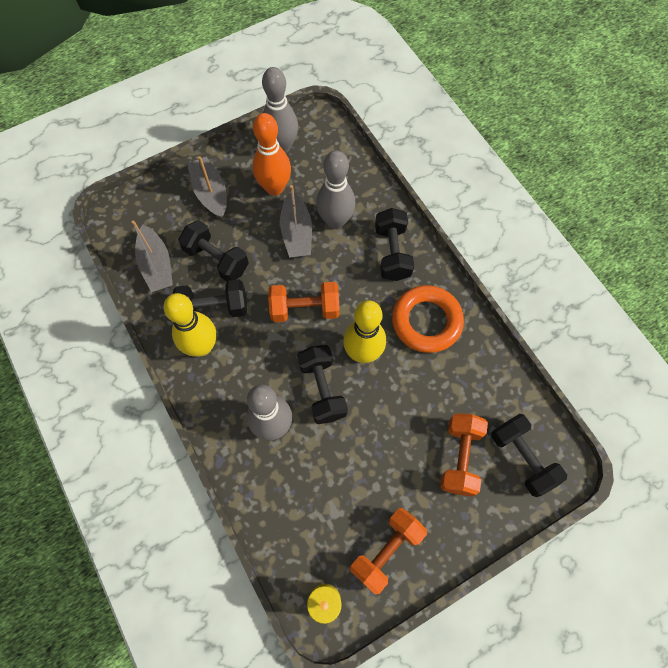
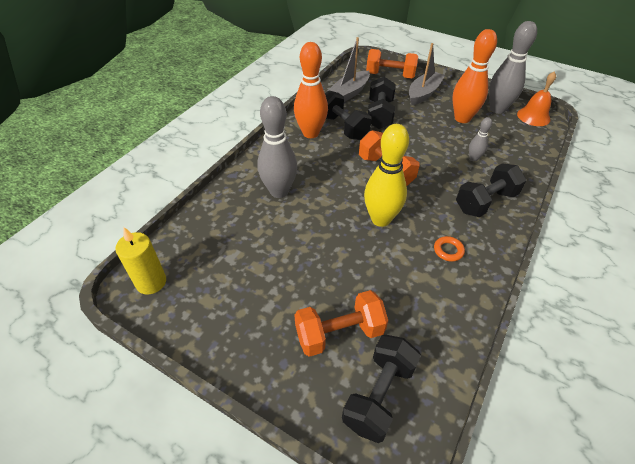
camera: 60 degrees right, 20 degrees down
yellow bowling pin [164,293,216,357] -> orange bowling pin [294,42,328,138]
grey boat [280,185,312,258] -> none
black dumbbell [297,345,348,424] -> none
grey bowling pin [316,150,355,229] -> grey bowling pin [469,117,492,161], size x0.49
orange dumbbell [350,508,427,594] -> orange dumbbell moved to [366,49,418,79]
orange ring [392,285,464,353] -> orange ring [434,236,465,262], size x0.40
none -> orange bell [517,71,556,126]

